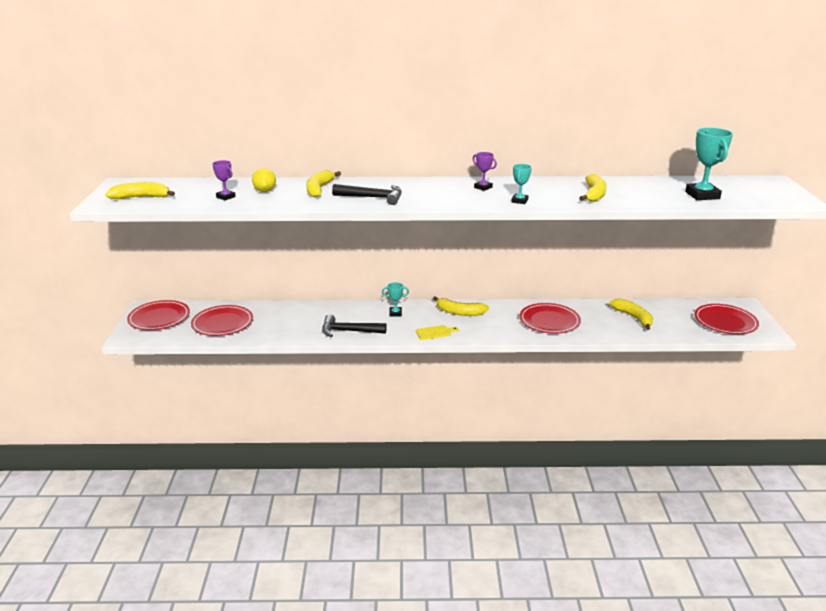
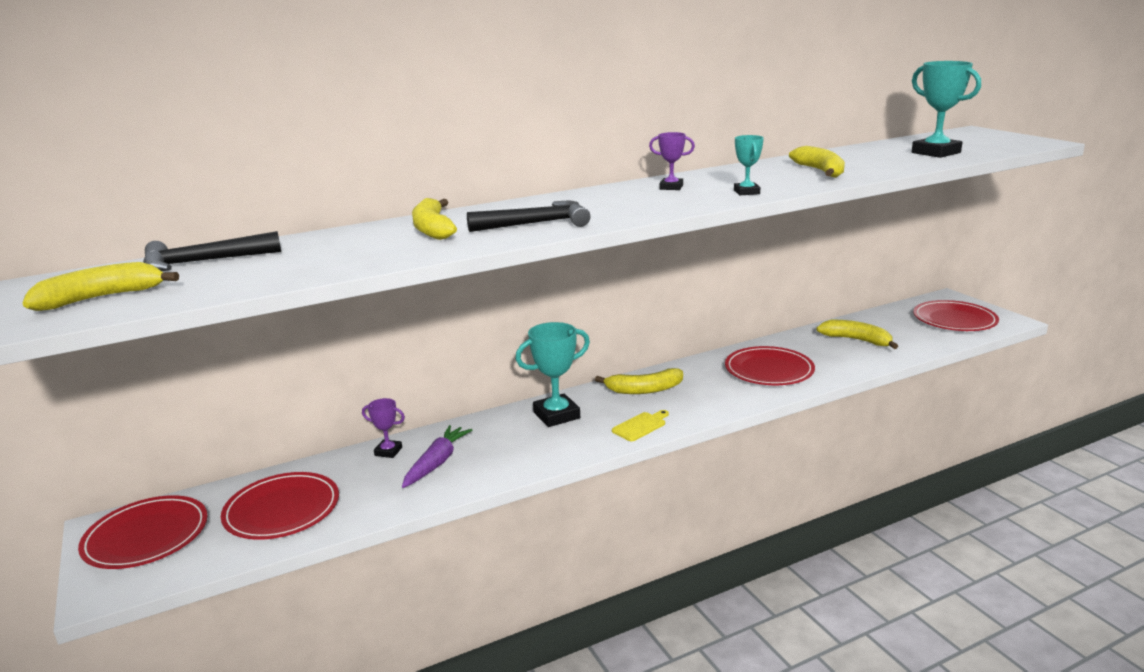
camera: 25 degrees left, 5 degrees down
purple trophy [212,160,236,200] -> purple trophy moved to [362,398,405,458]
yellow lemon [252,168,276,192] -> none
black hammer [322,314,387,337] -> black hammer moved to [143,231,281,271]
turquoise trophy [382,282,409,317] -> turquoise trophy [515,322,590,427], size x1.83
none -> purple carrot [402,425,472,488]

